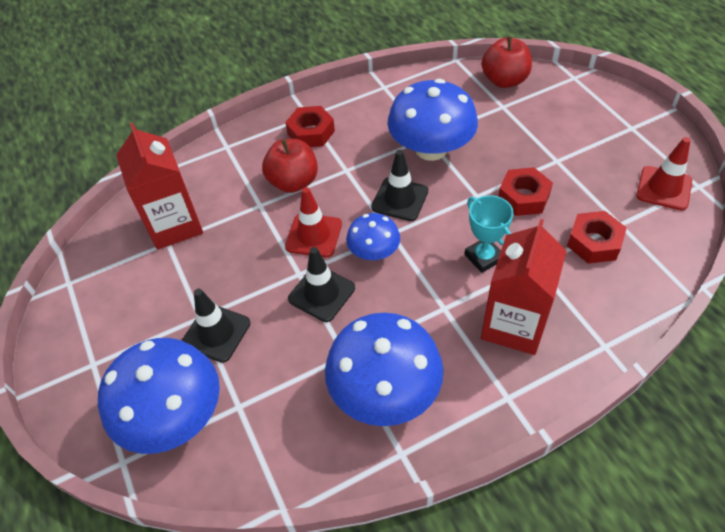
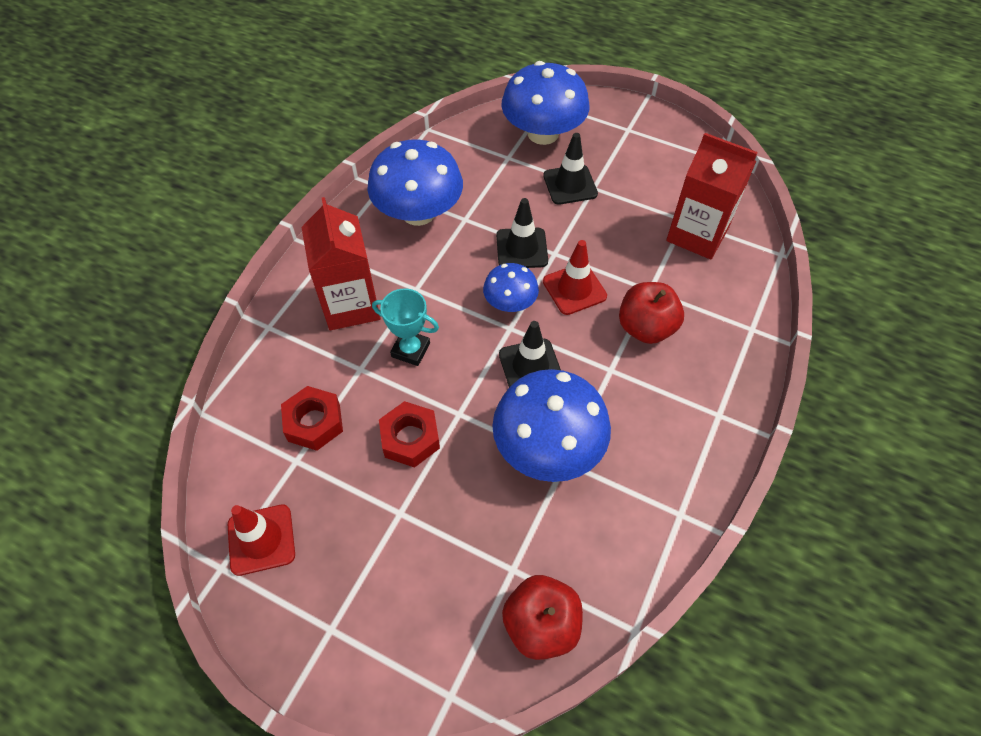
camera: 140 degrees right, 5 degrees up
red nut [285,106,335,147] -> none

